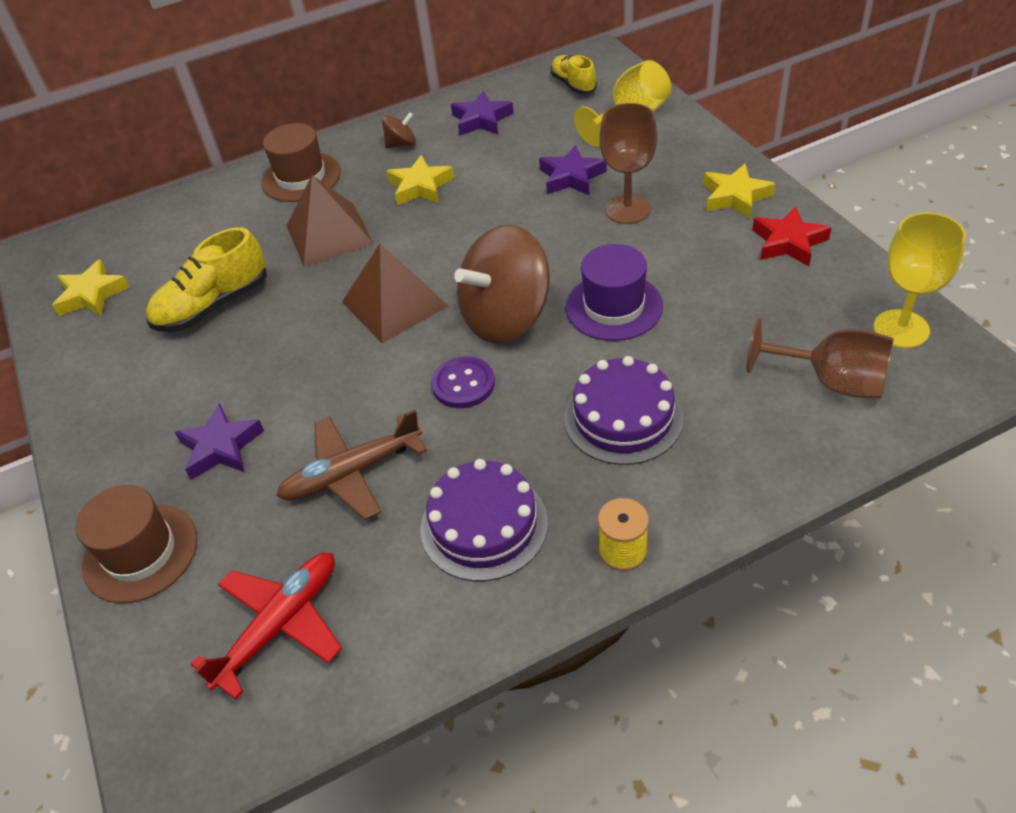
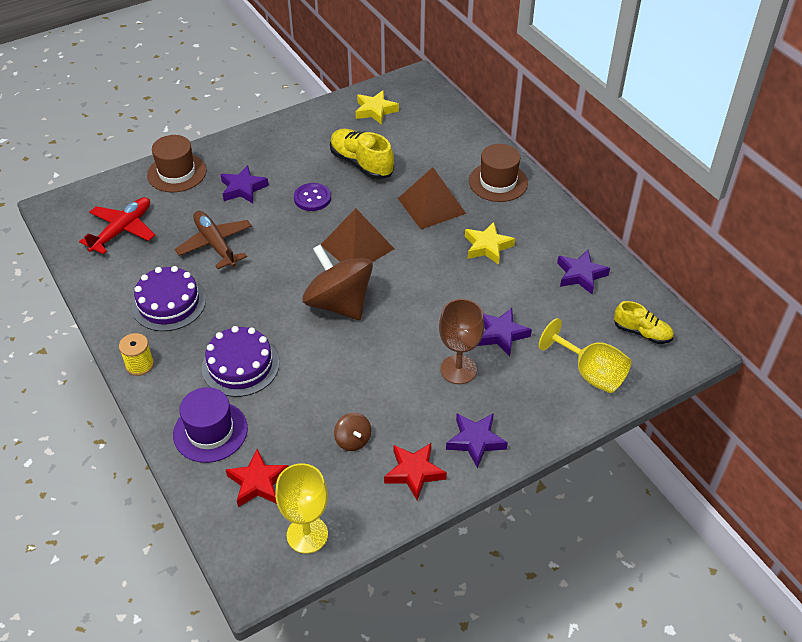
camera: 80 degrees right, 0 degrees up
red plane [191,553,342,700] -> red plane turned 90 degrees counterclockwise [79,197,155,254]
brown spinning top [382,112,416,149] -> brown spinning top moved to [334,412,371,451]
purple button [431,356,495,408] -> purple button moved to [294,183,331,211]
yellow shoe [550,55,597,94] -> yellow shoe turned 60 degrees clockwise [614,301,674,344]
purple hat [565,244,663,341] -> purple hat moved to [173,387,248,463]
yellow star [703,164,775,219] -> purple star [446,413,508,468]
brown goblet [746,318,894,399] -> red star [226,449,289,507]

